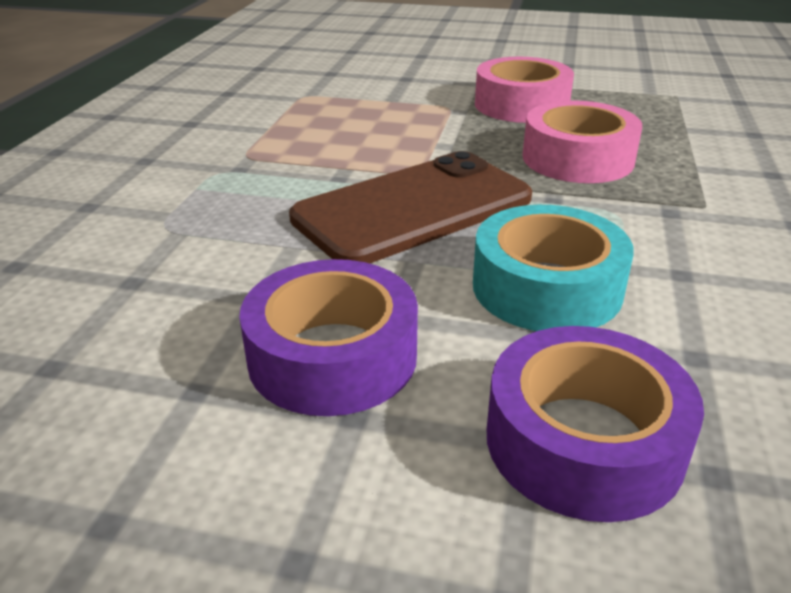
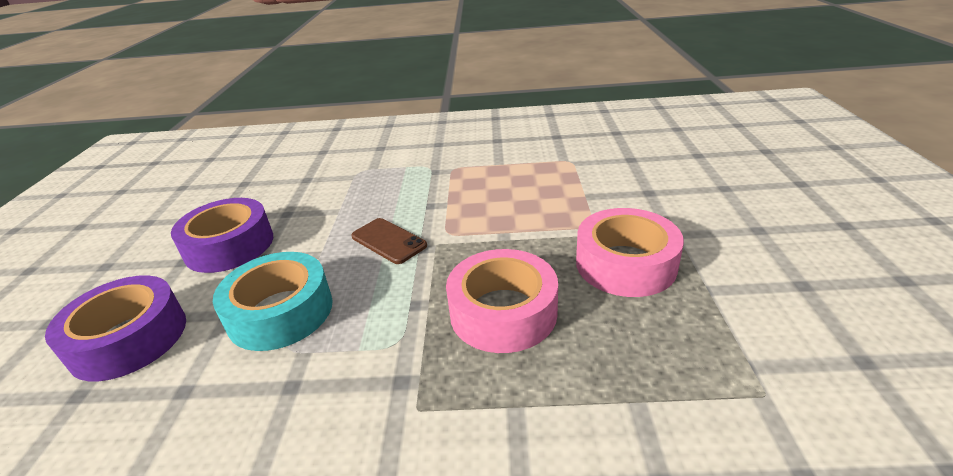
camera: 80 degrees right, 0 degrees up
brown phone [289,151,532,264] -> brown phone [351,218,427,264], size x0.48

